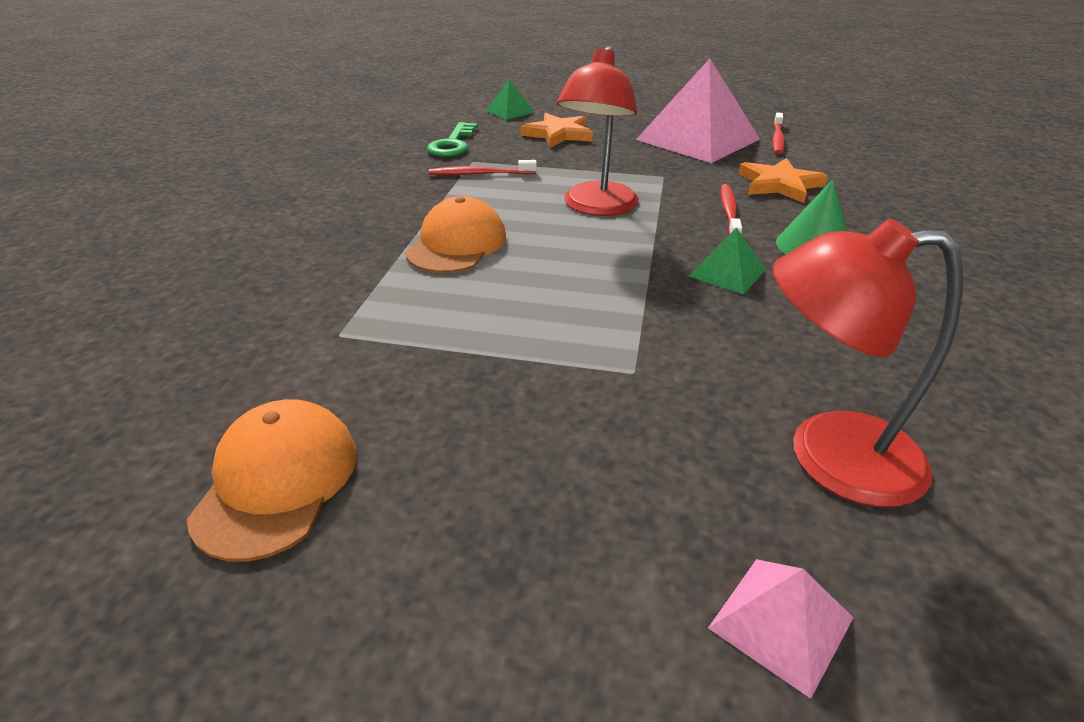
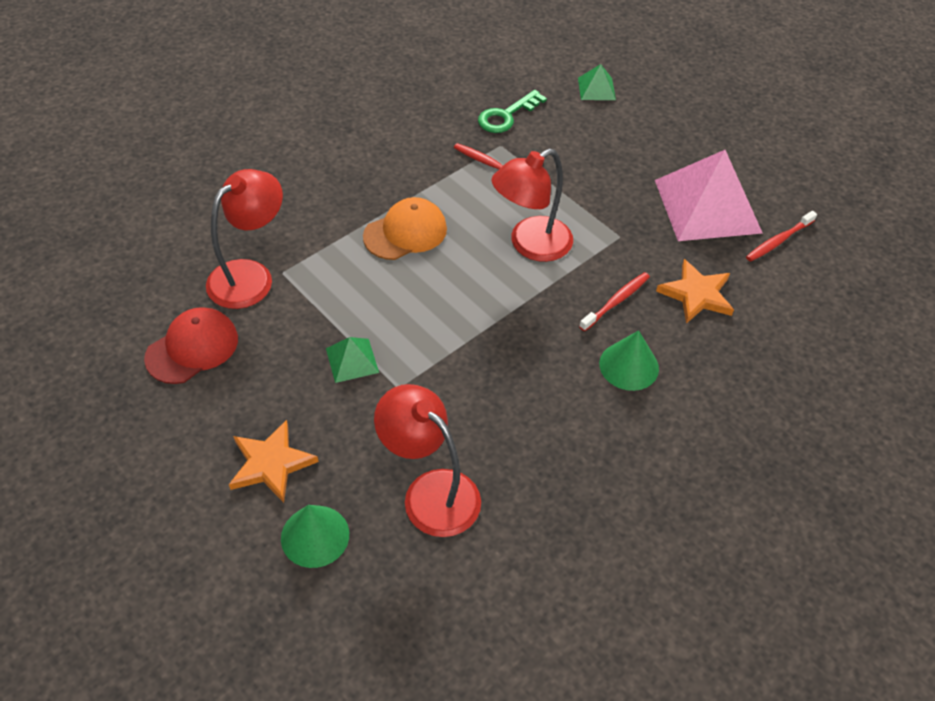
camera: 35 degrees right, 15 degrees up
orange cap [187,399,357,562] -> red cap [144,307,238,384]
orange star [520,113,593,148] -> orange star moved to [229,420,319,503]
green pyramid [689,228,766,294] -> green pyramid moved to [326,337,379,383]
pink pyramid [708,559,854,699] -> green cone [281,505,349,568]
none -> red lamp [206,169,283,309]

